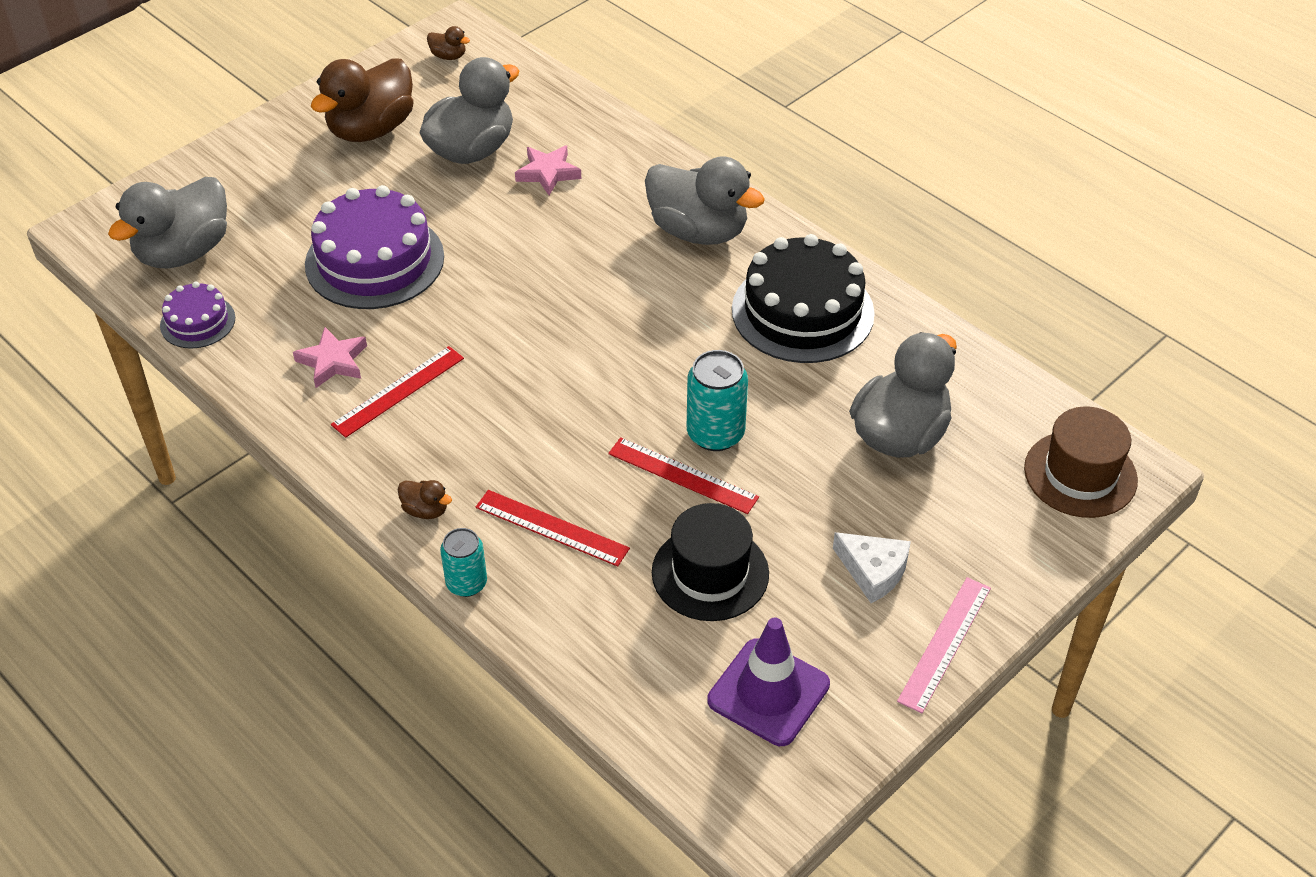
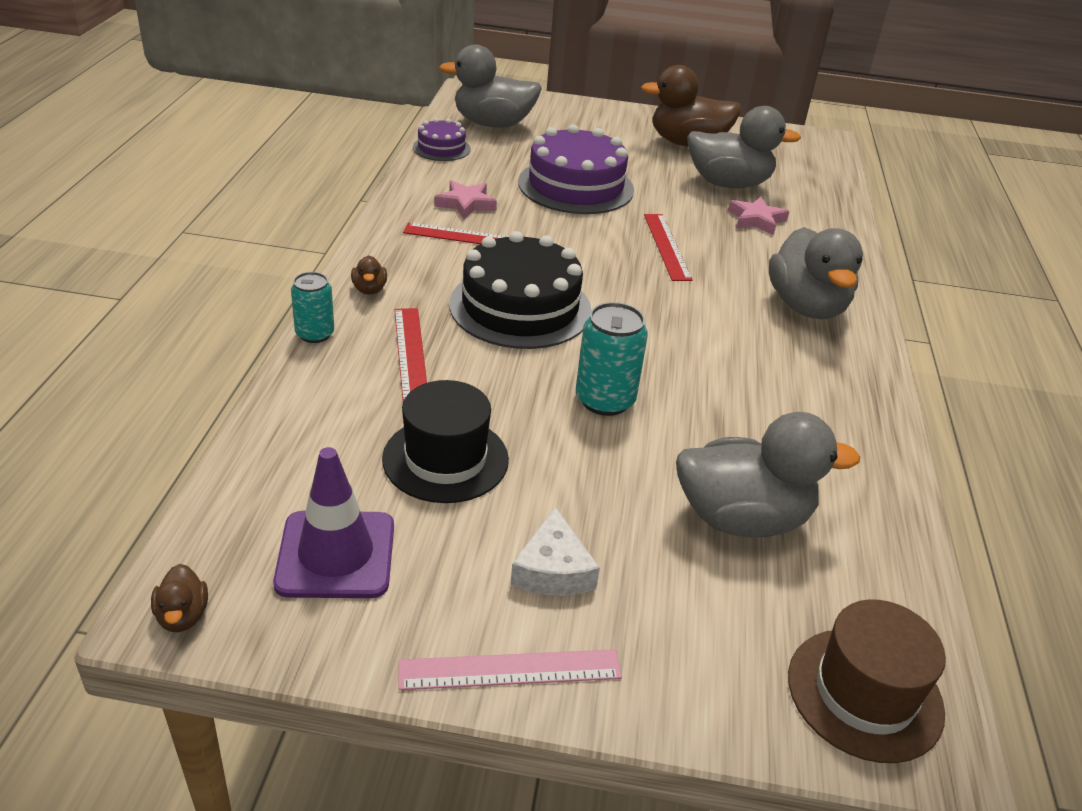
camera: 50 degrees right, 10 degrees down
brown duck [427,26,470,60] -> brown duck moved to [151,564,208,632]
red ruler [608,437,759,514] -> red ruler moved to [644,214,693,281]
black cake [732,234,875,363] -> black cake moved to [449,231,591,349]

